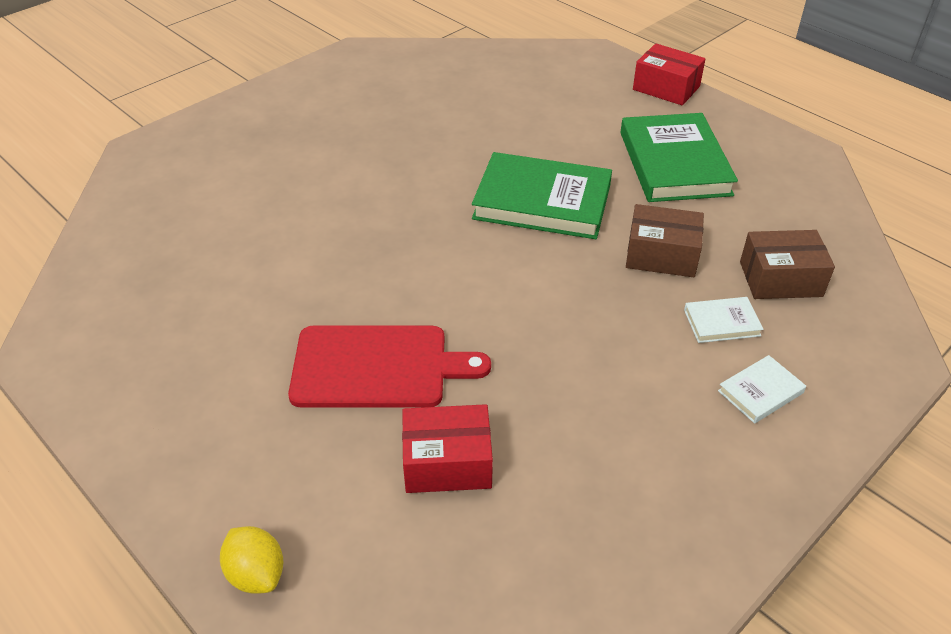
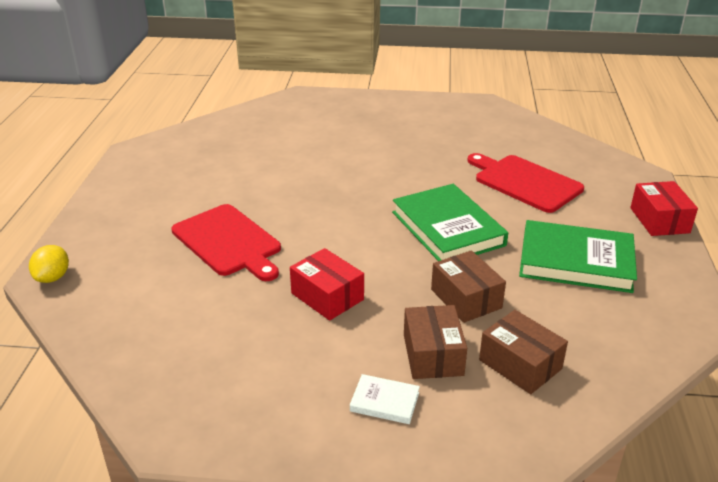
camera: 50 degrees right, 10 degrees down
red box [402,404,493,493] -> red box moved to [290,248,364,321]
green book [620,113,738,202] -> green book turned 60 degrees clockwise [519,220,637,293]
white book [684,297,764,343] -> brown box [404,305,467,379]
none -> red cutting board [467,153,584,213]

